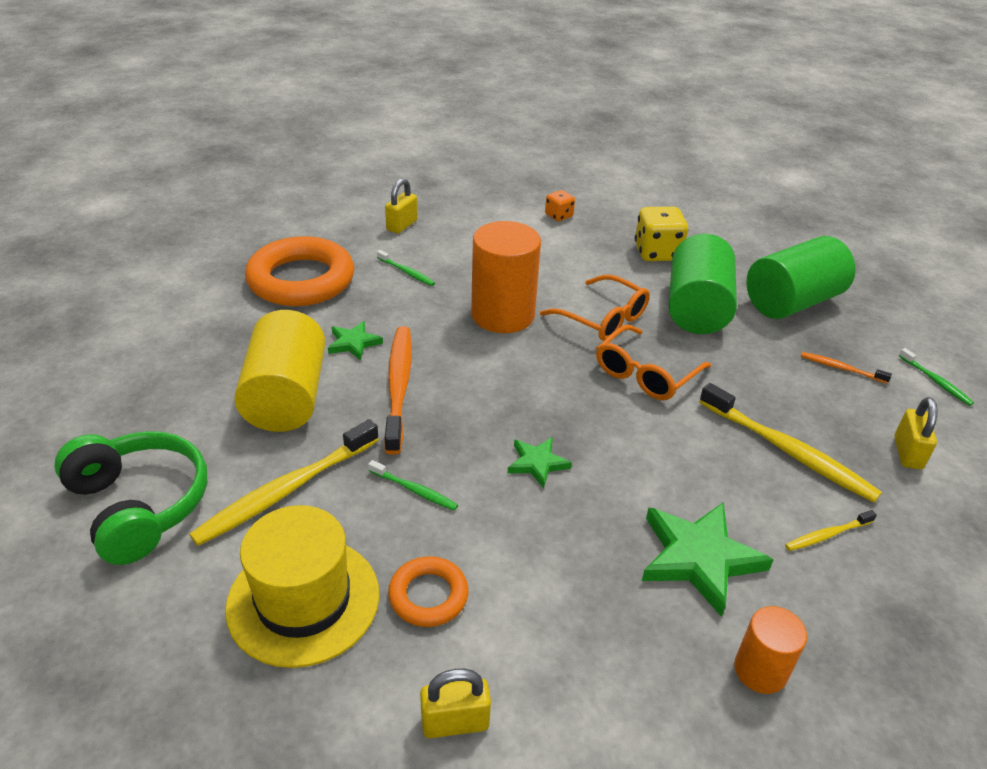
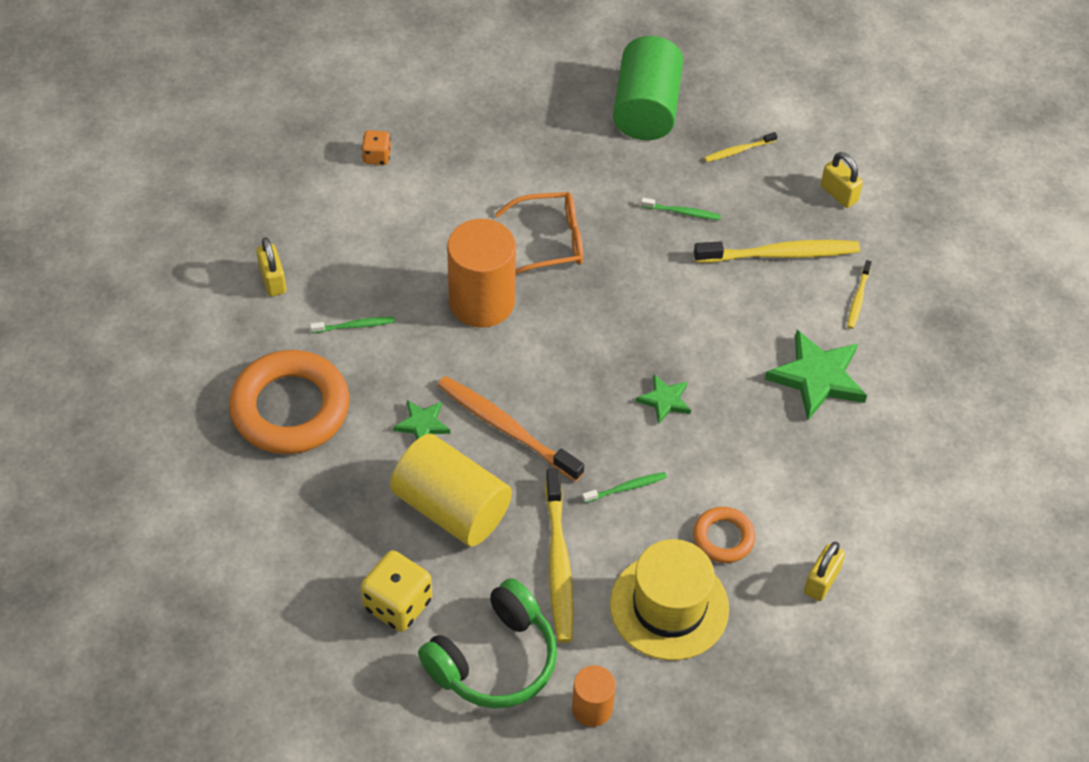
camera: 50 degrees left, 15 degrees up
green headphones [54,431,207,565] -> green headphones turned 135 degrees clockwise [418,578,557,709]
orange glasses [596,325,711,400] -> none
yellow dice [635,207,688,261] -> yellow dice moved to [361,550,432,632]
green cylinder [669,234,737,334] -> none
orange cylinder [734,606,807,694] -> orange cylinder moved to [572,665,616,727]
orange toothbrush [801,352,892,384] -> yellow toothbrush [704,132,777,162]
green toothbrush [899,348,974,406] -> green toothbrush moved to [641,198,721,220]

